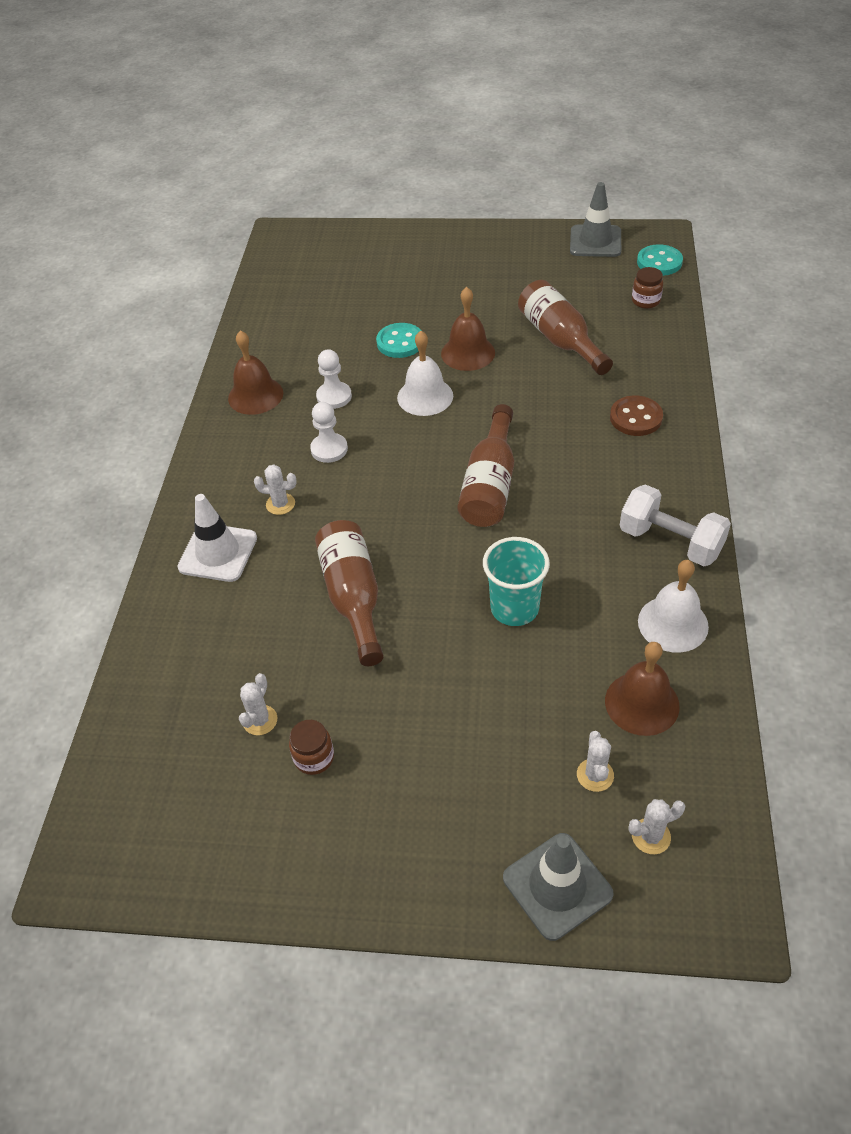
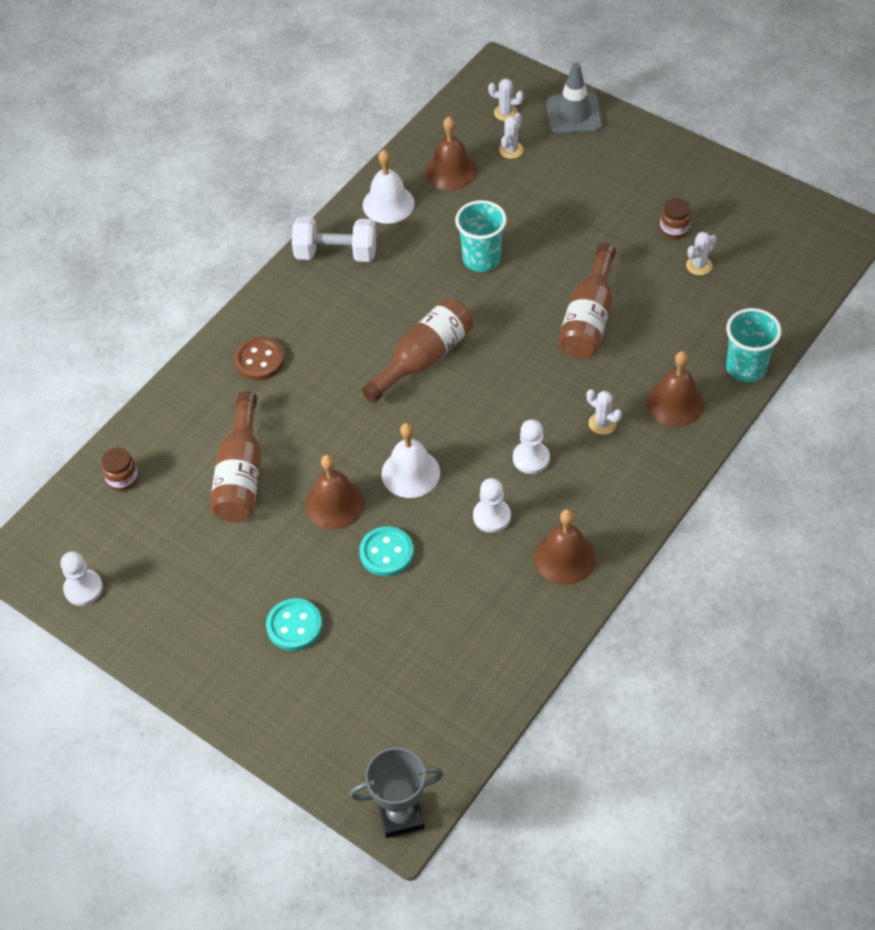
camera: 150 degrees left, 5 degrees up
white traffic cone [177,494,257,582] -> brown bell [646,351,704,427]
grey traffic cone [570,182,621,257] -> white pawn [61,551,103,606]
white dumbbell [620,484,731,566] -> white dumbbell turned 60 degrees counterclockwise [292,217,377,262]
turquoise button [637,244,683,276] -> turquoise button moved to [266,598,322,651]
none -> grey trophy [350,747,444,838]
none -> turquoise cup [726,308,782,382]

